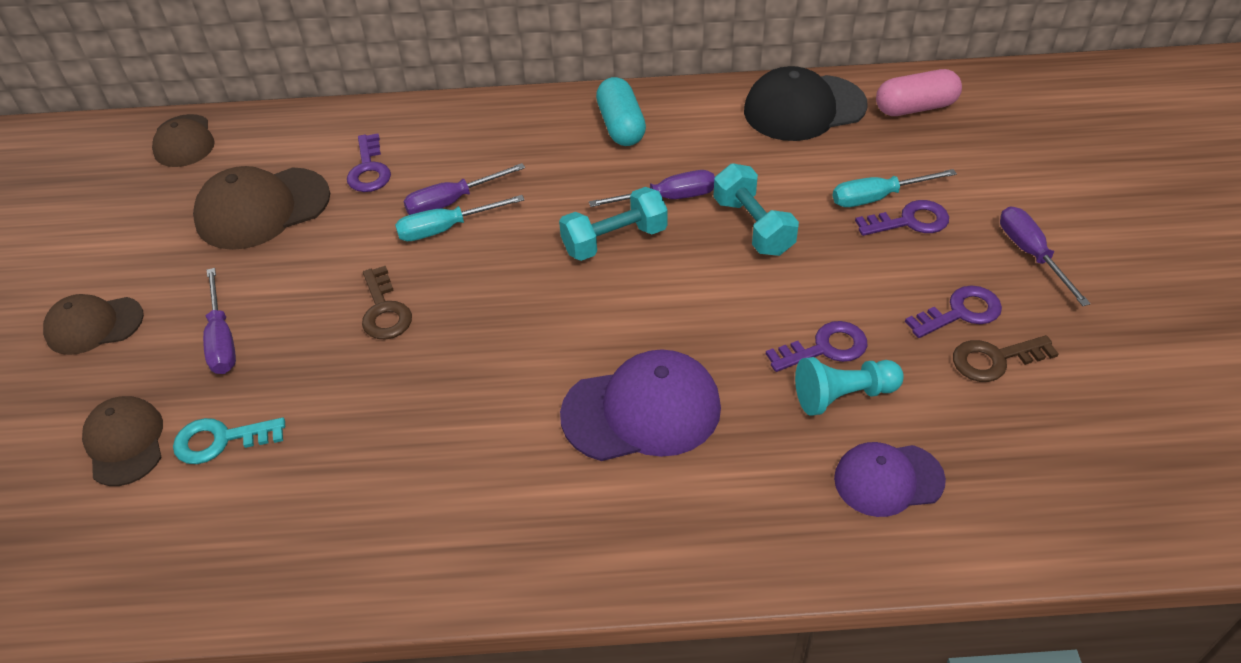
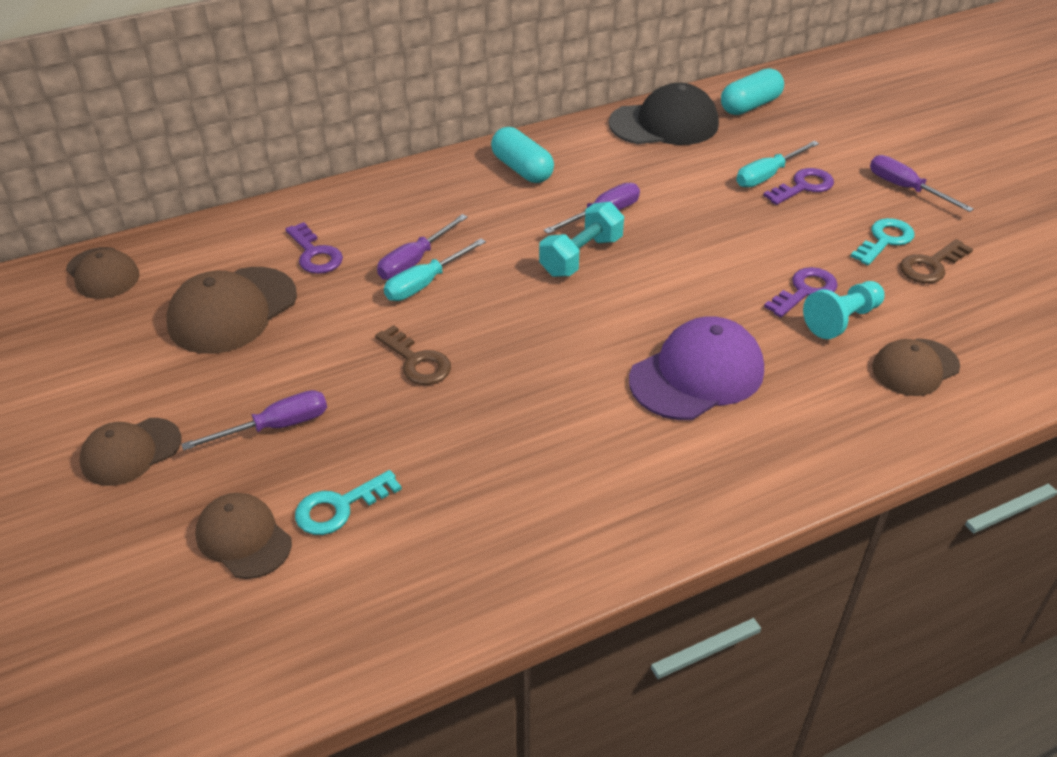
camera: 25 degrees left, 5 degrees down
purple screwdriver [203,268,236,374] -> purple screwdriver turned 75 degrees counterclockwise [181,390,327,451]
turquoise dumbbell [713,163,799,256] -> none
black cap [744,66,868,141] -> black cap turned 150 degrees counterclockwise [609,83,719,145]
purple cap [834,442,946,517] -> brown cap [872,339,960,396]
pink capsule [876,69,962,116] -> turquoise capsule [721,68,784,115]
purple key [905,285,1002,338] -> turquoise key [850,218,915,265]

